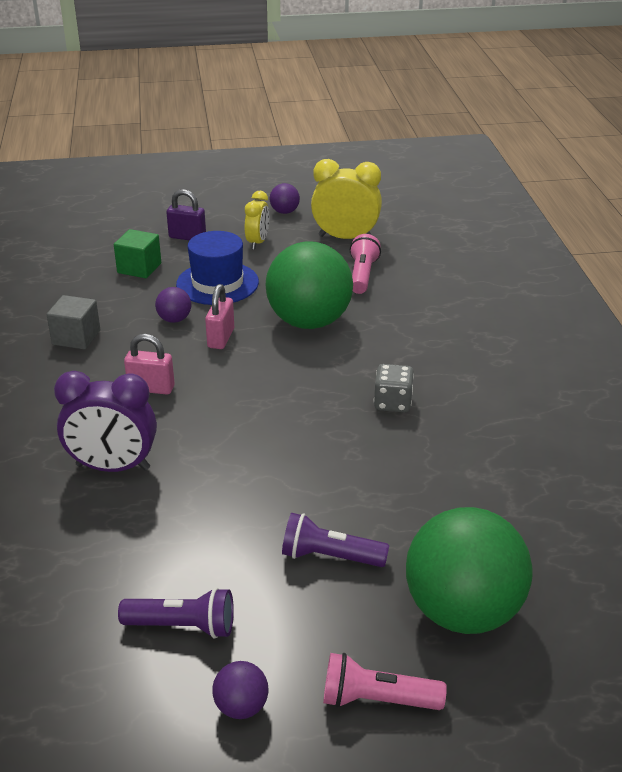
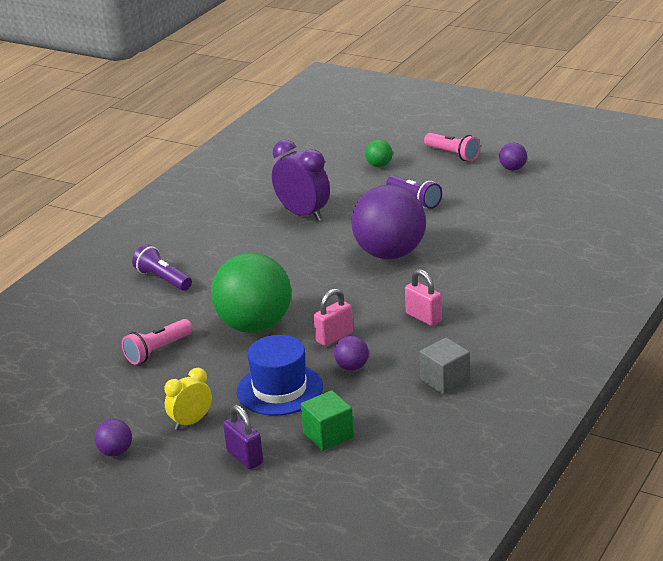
camera: 140 degrees left, 5 degrees down
purple clock [54,371,157,472] -> purple clock moved to [272,140,330,221]
purple flashlight [118,587,234,639] -> purple flashlight moved to [132,245,192,291]
yellow clock [311,159,382,239] -> none
grey dice [374,364,414,412] -> none
green ball [406,507,533,634] -> green ball [365,139,393,167], size x0.42
none -> purple ball [351,185,426,259]

